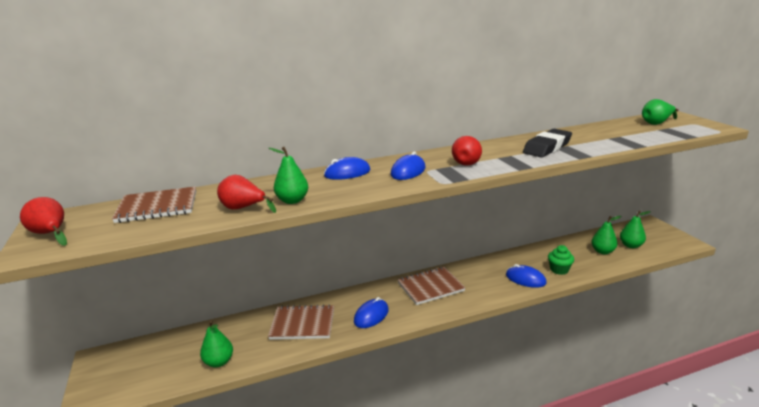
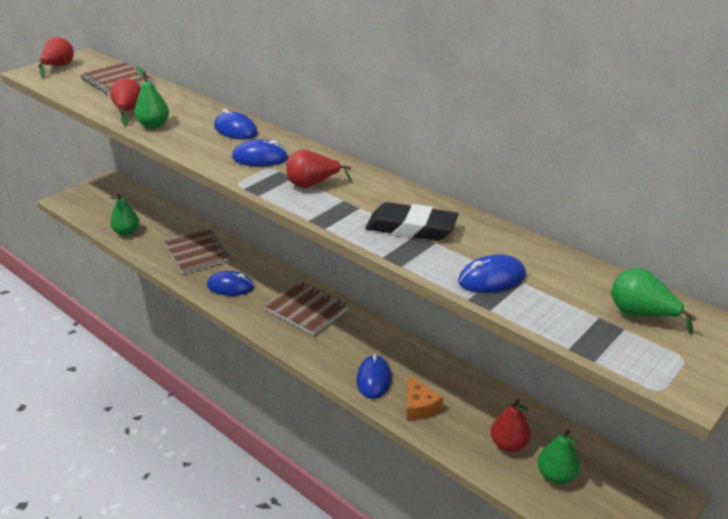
camera: 60 degrees right, 10 degrees up
green cupcake [548,245,574,275] -> orange cheese [407,376,443,420]
green pear [591,216,621,254] -> red pear [491,399,531,452]
none -> blue mouse [458,254,526,293]

